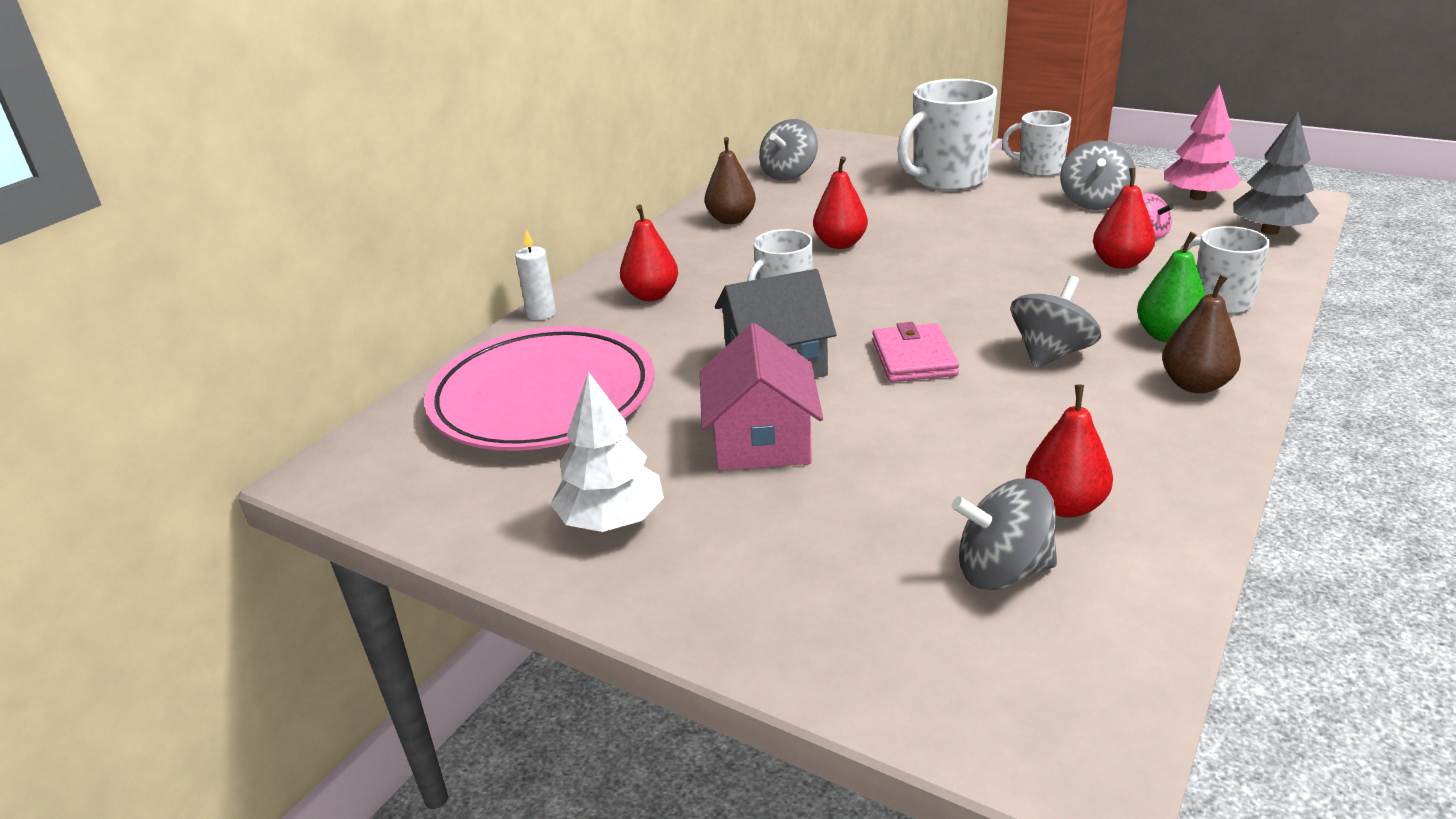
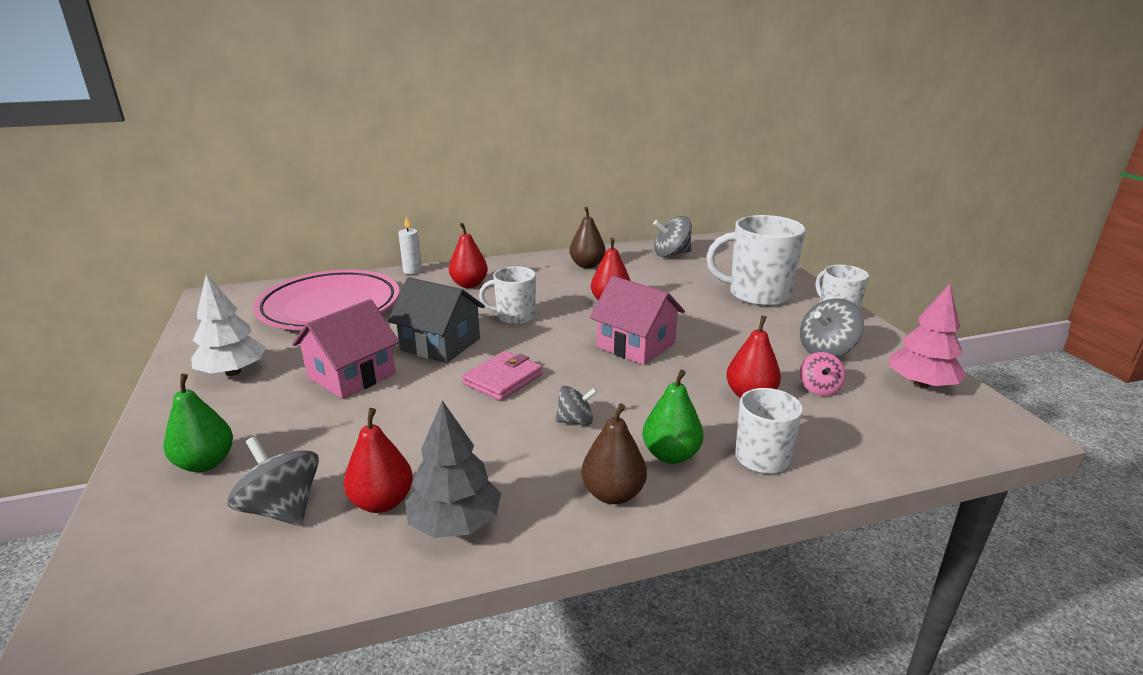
camera: 40 degrees right, 5 degrees down
grey spinning top [1011,276,1101,368] -> grey spinning top [555,386,597,425], size x0.62
grey tree [1233,111,1319,235] -> grey tree moved to [405,400,501,538]
none -> green pear [163,374,233,472]
none -> pink house [590,276,685,365]

